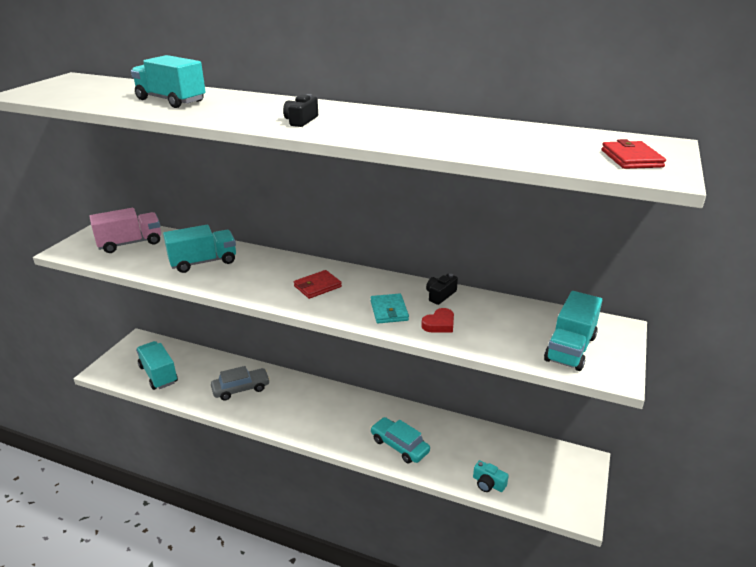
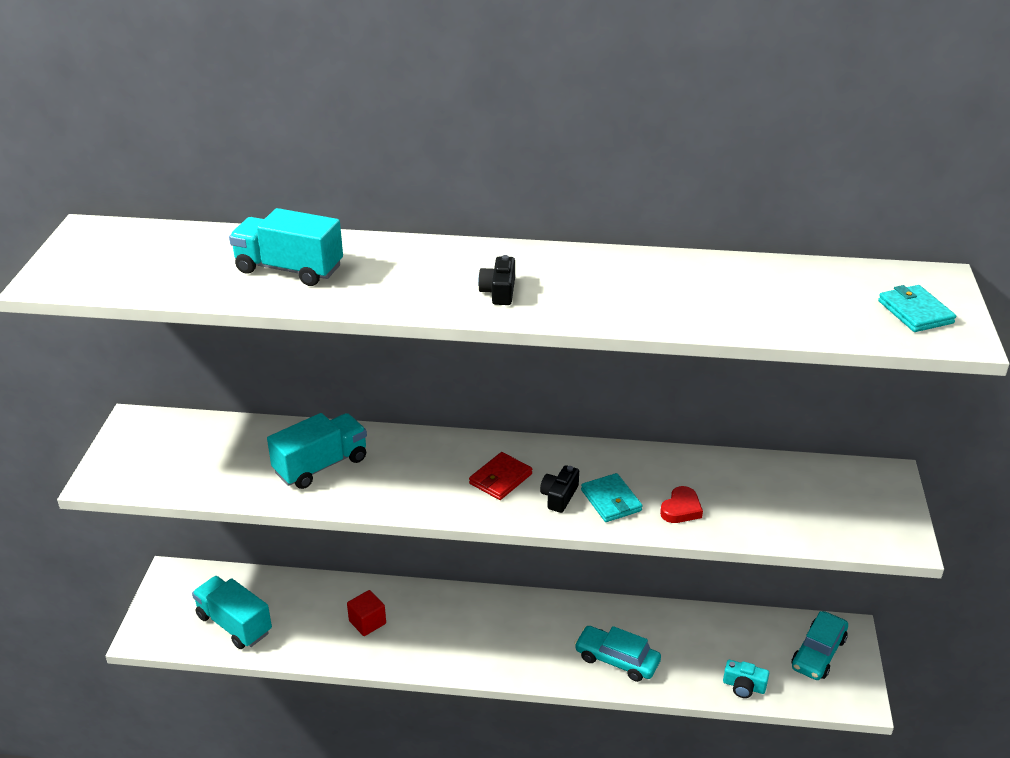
camera: 15 degrees left, 5 degrees up
pink truck [89,208,161,253] -> none
grey car [211,366,270,401] -> red cube [347,590,386,636]
black camera [426,274,458,305] -> black camera moved to [540,465,579,513]
turquoise truck [544,291,602,371] -> none
red wallet [602,139,666,169] -> turquoise wallet [878,285,956,332]
none -> turquoise car [792,611,848,680]

